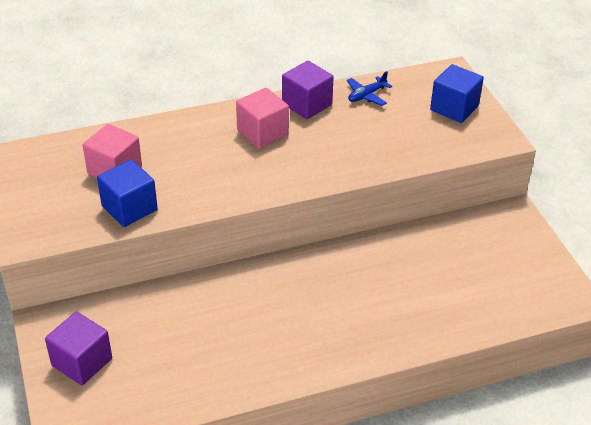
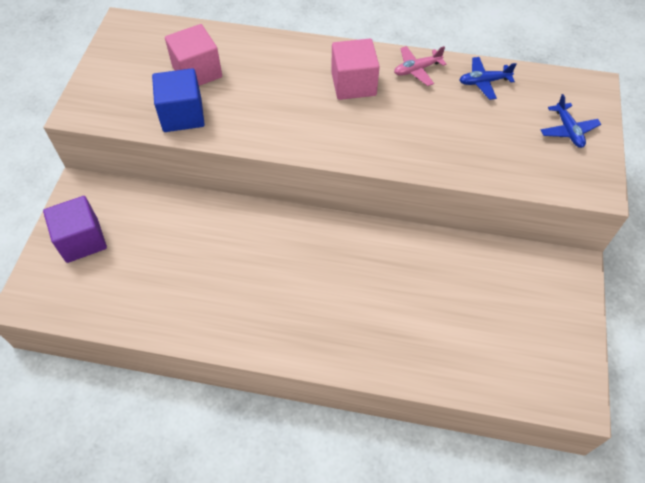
camera: 30 degrees right, 15 degrees up
purple cube [282,61,334,119] -> pink plane [394,46,447,86]
blue cube [430,64,484,123] -> blue plane [541,94,601,148]

